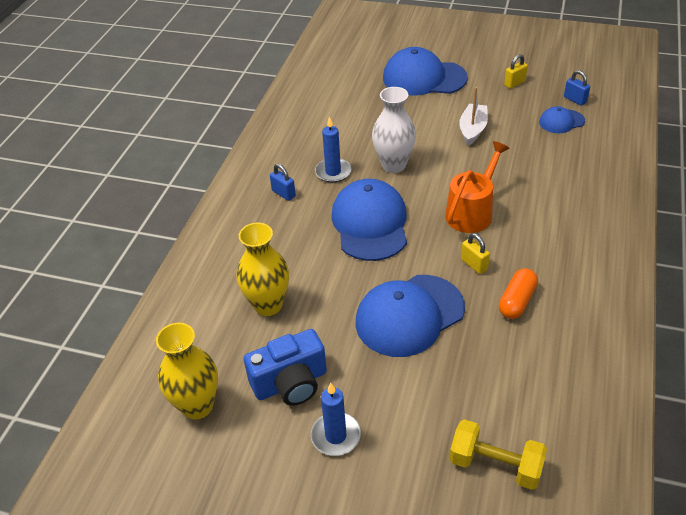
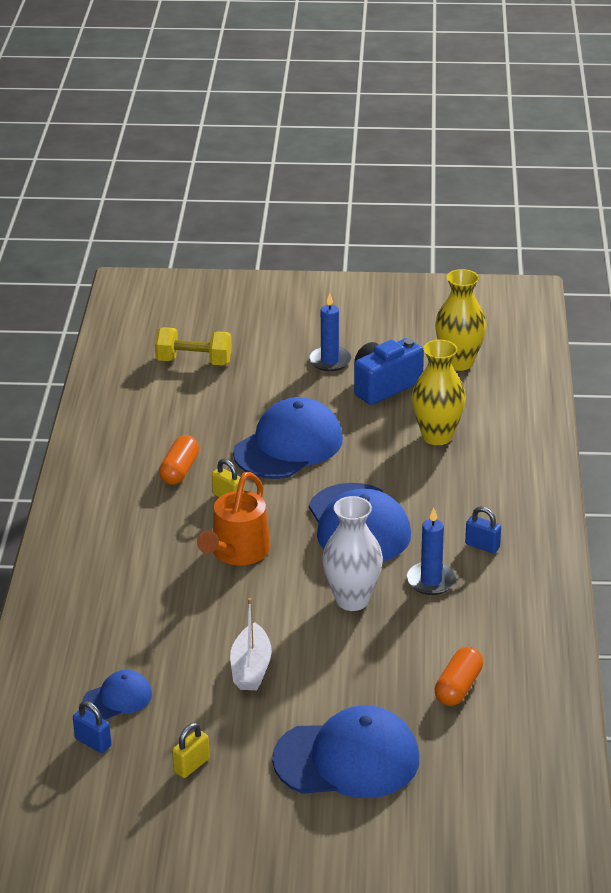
camera: 165 degrees right, 10 degrees down
none -> orange capsule [435,647,483,706]

